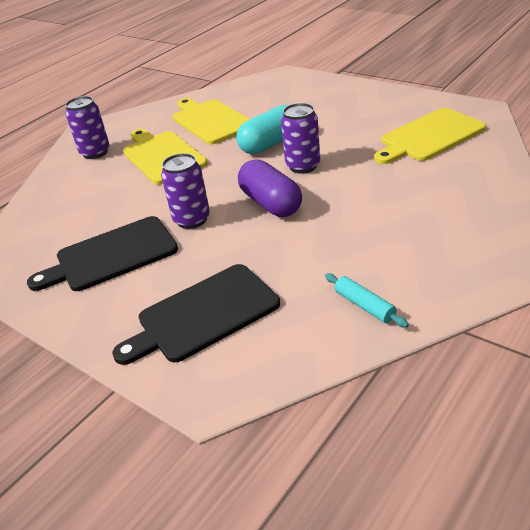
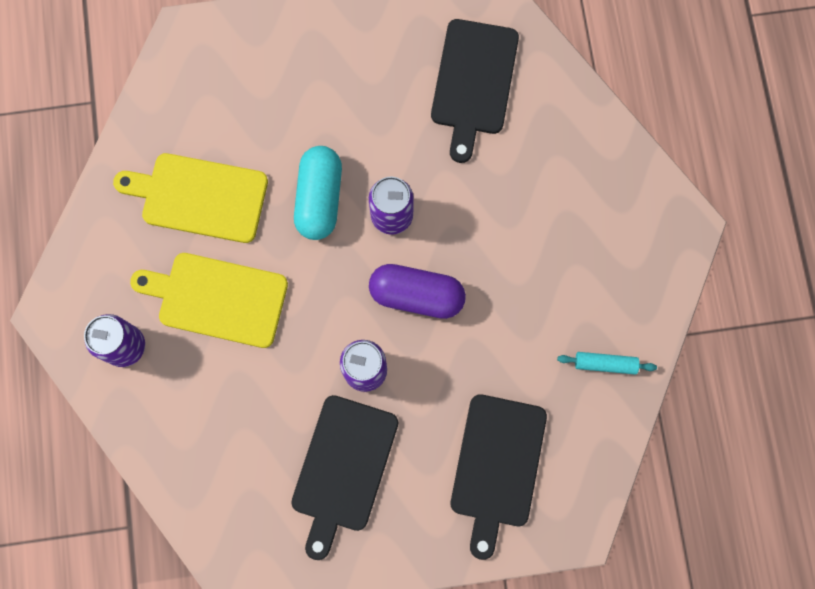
camera: 50 degrees left, 40 degrees up
yellow cutting board [374,108,486,164] -> black cutting board [431,19,519,163]

